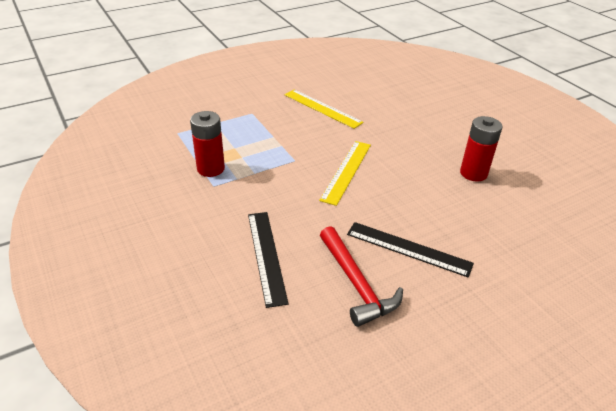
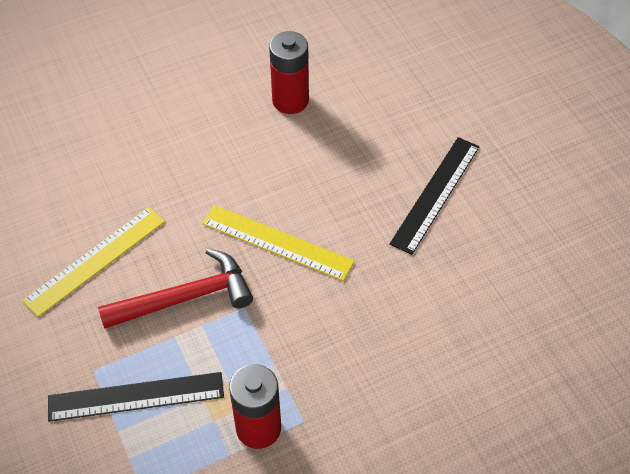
camera: 85 degrees left, 15 degrees up
black ruler [248,212,289,308] -> black ruler moved to [48,372,224,422]
red hammer [320,226,403,327] -> red hammer moved to [98,248,253,329]

